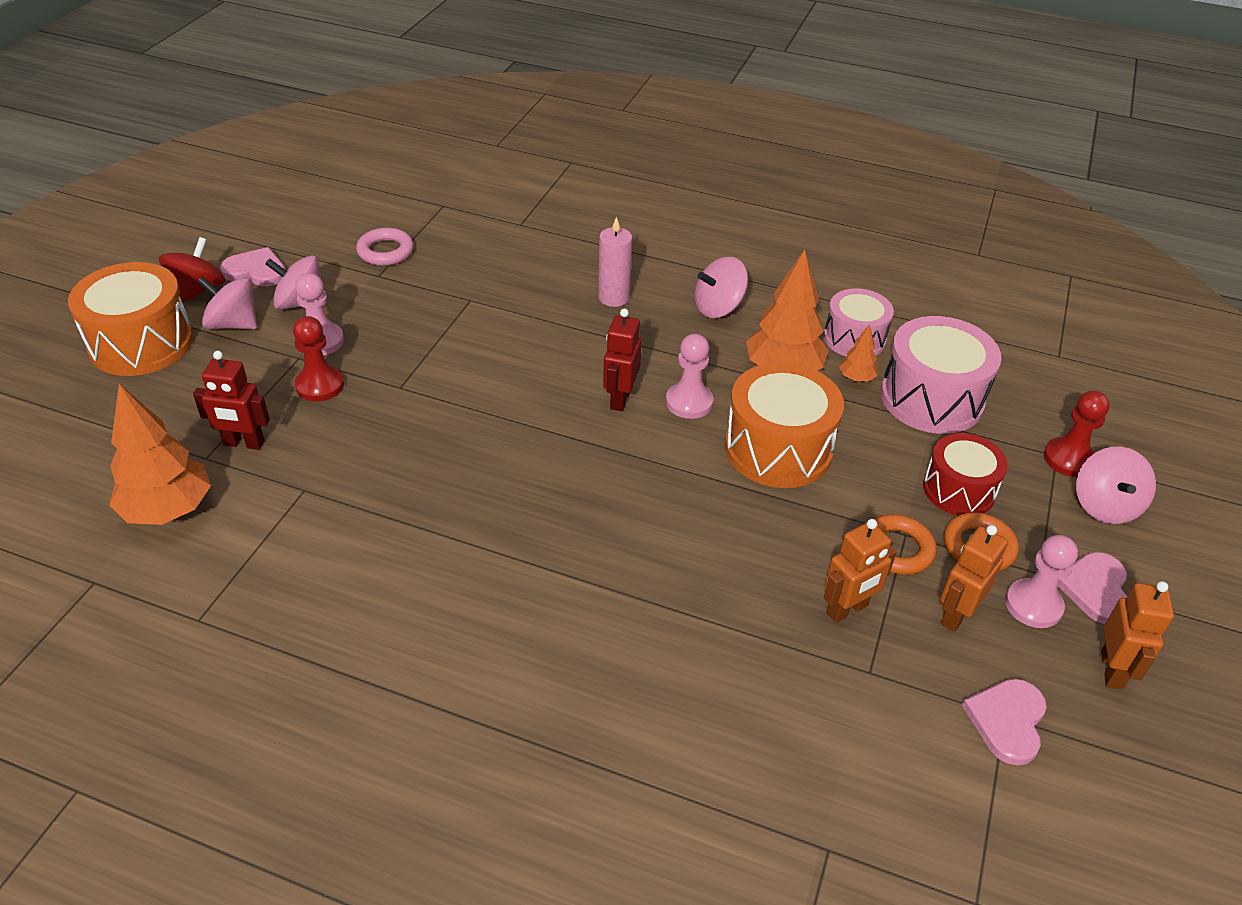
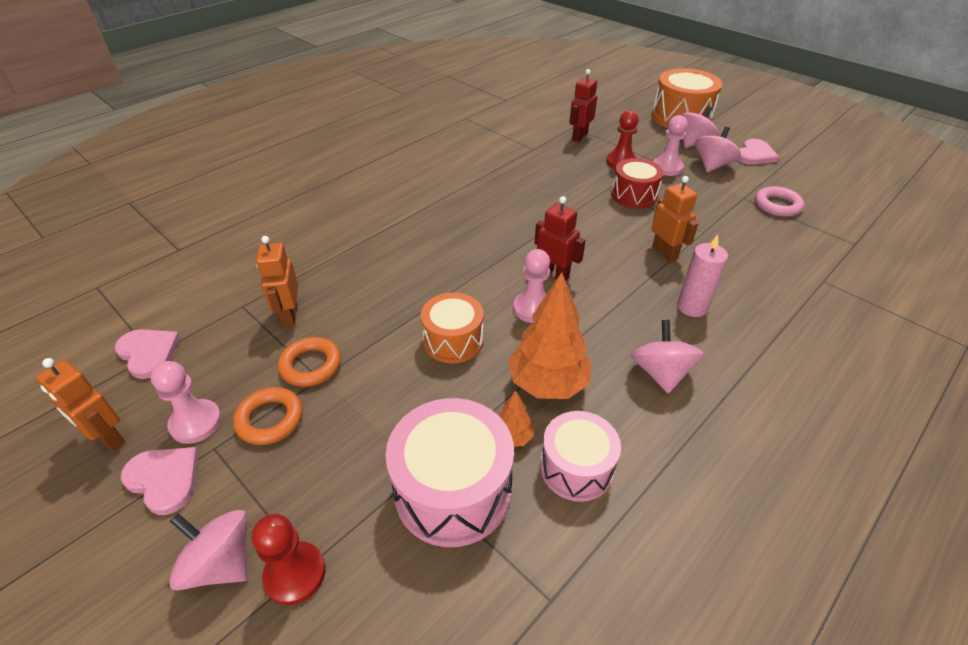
camera: 115 degrees right, 0 degrees up
orange tree [109,384,211,525] -> none
red spinning top [159,237,225,303] -> none
orange drum [725,362,844,488] -> orange drum [421,292,484,363], size x0.64
red drum [923,433,1008,516] -> red drum moved to [611,158,664,208]
orange robot [940,525,1008,632] -> orange robot moved to [651,176,698,262]

